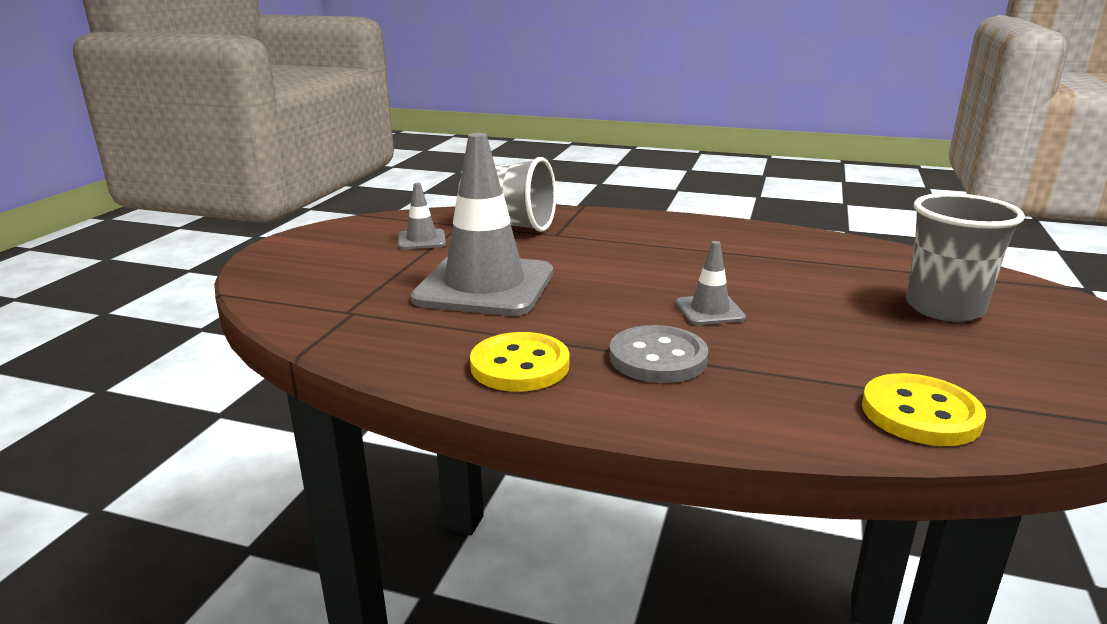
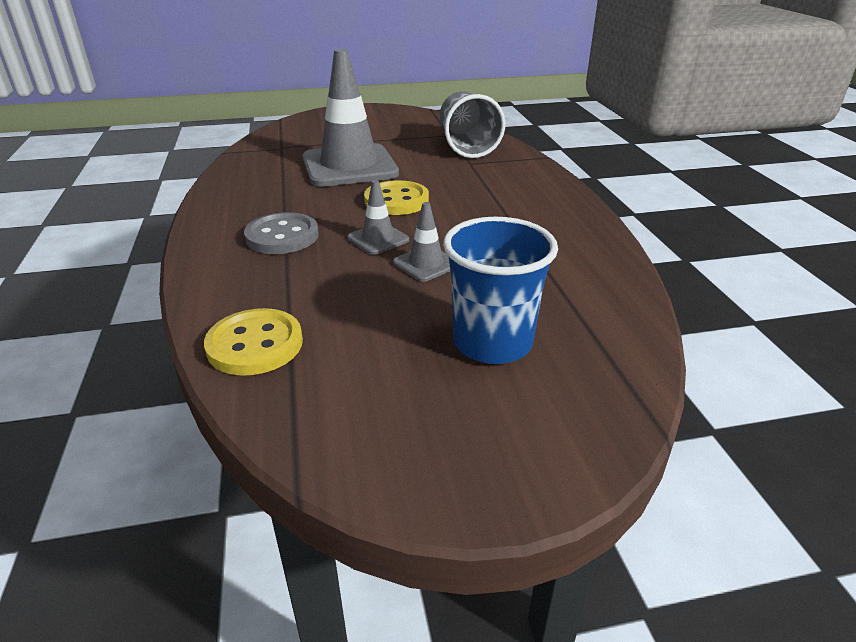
camera: 60 degrees right, 10 degrees up
grey traffic cone [398,183,446,249] -> grey traffic cone moved to [393,202,450,282]
yellow button [470,332,569,392] -> yellow button moved to [364,180,429,215]
grey cup [906,193,1025,322] -> blue cup [443,217,558,364]

